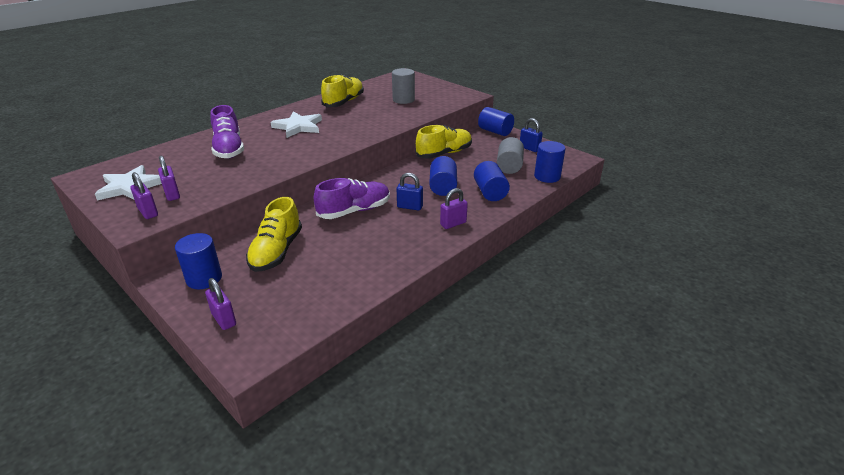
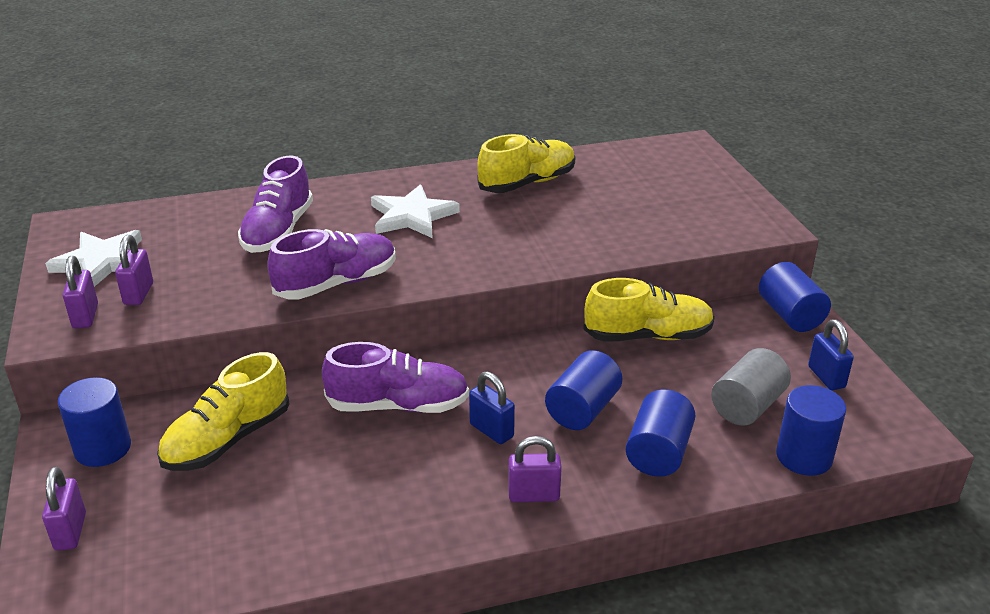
camera: 30 degrees right, 0 degrees up
grey cylinder [392,68,415,104] -> none
none -> purple shoe [267,229,396,300]

